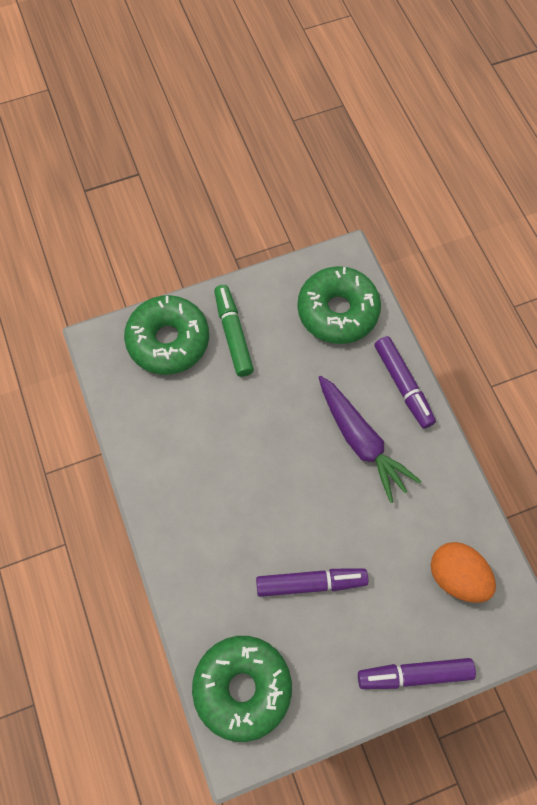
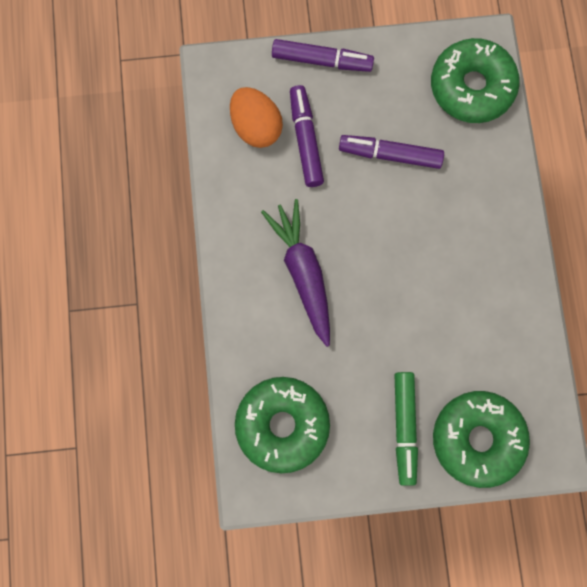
camera: 165 degrees left, 10 degrees up
purple marker [374,336,436,429] -> purple marker moved to [290,85,324,187]

